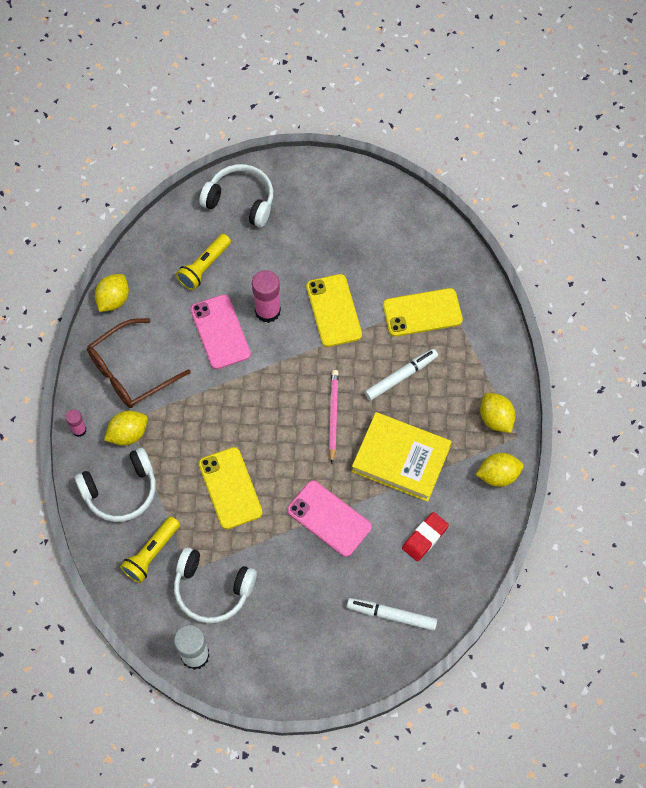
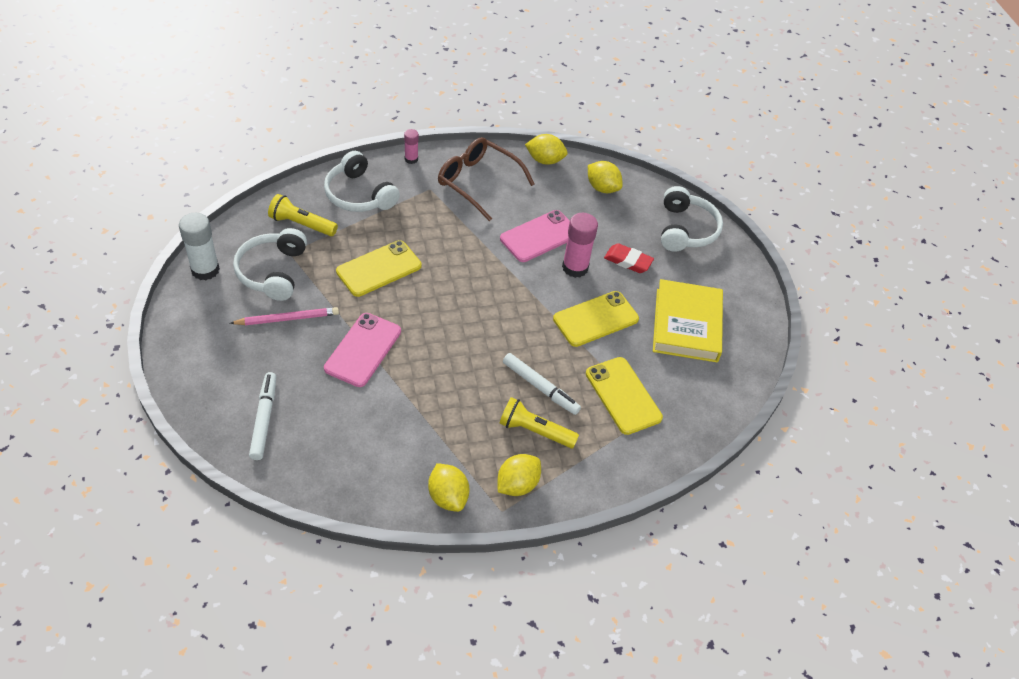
camera: 70 degrees right, 15 degrees down
yellow lemon [104,411,148,446] -> yellow lemon moved to [588,161,623,193]
yellow flashlight [176,234,231,290] -> yellow flashlight moved to [500,397,579,448]
pink pencil [329,370,339,463] -> pink pencil moved to [230,307,339,325]
yellow book [352,412,452,502] -> yellow book moved to [653,279,723,363]
red eraser [402,512,449,561] -> red eraser moved to [604,243,654,273]

